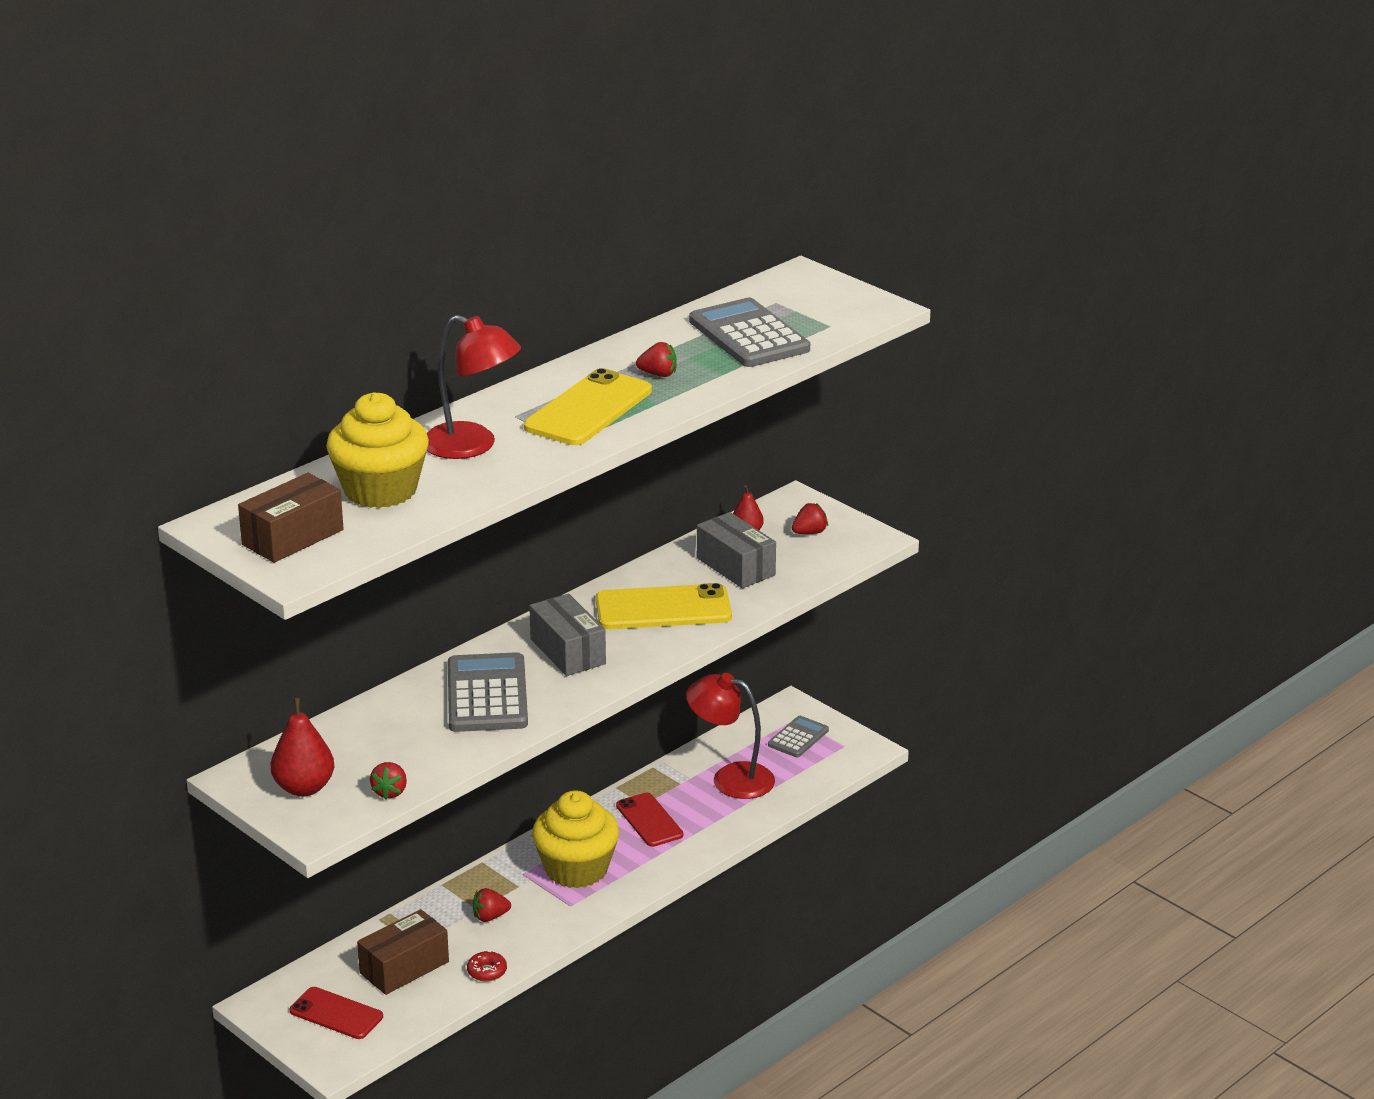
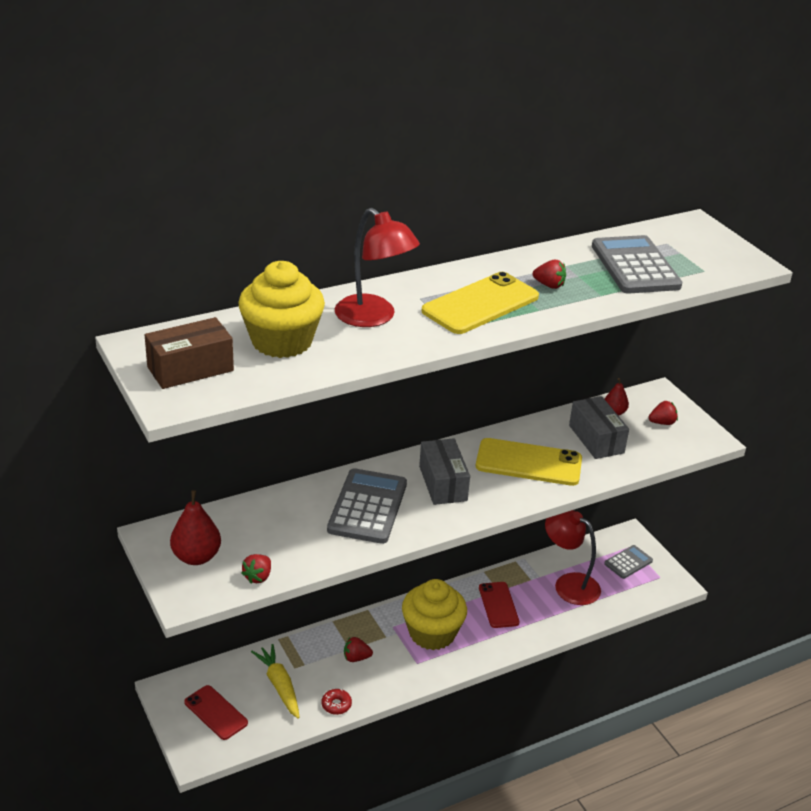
camera: 15 degrees right, 5 degrees up
brown box [357,909,449,995] -> yellow carrot [251,644,300,719]

